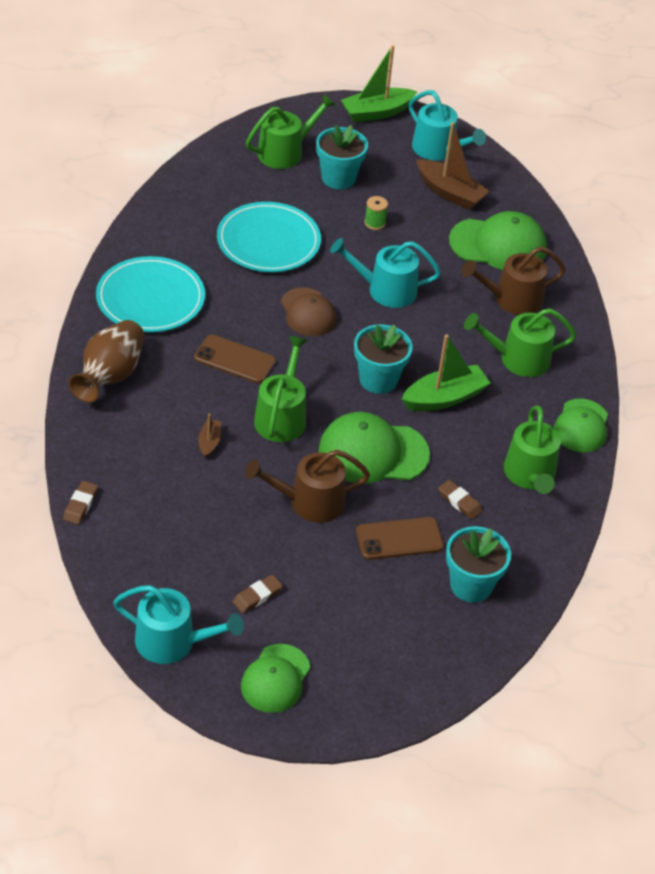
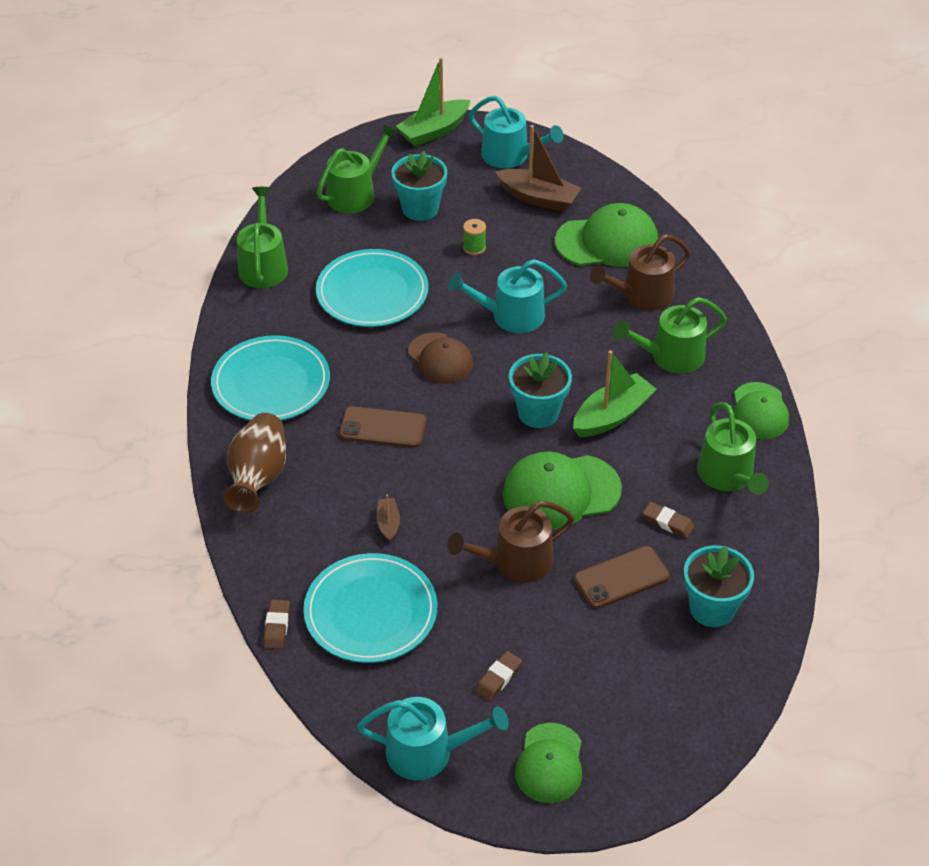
camera: 10 degrees left, 0 degrees up
green watering can [254,336,308,442] -> green watering can moved to [237,187,288,288]
none -> turquoise plate [303,553,437,663]

